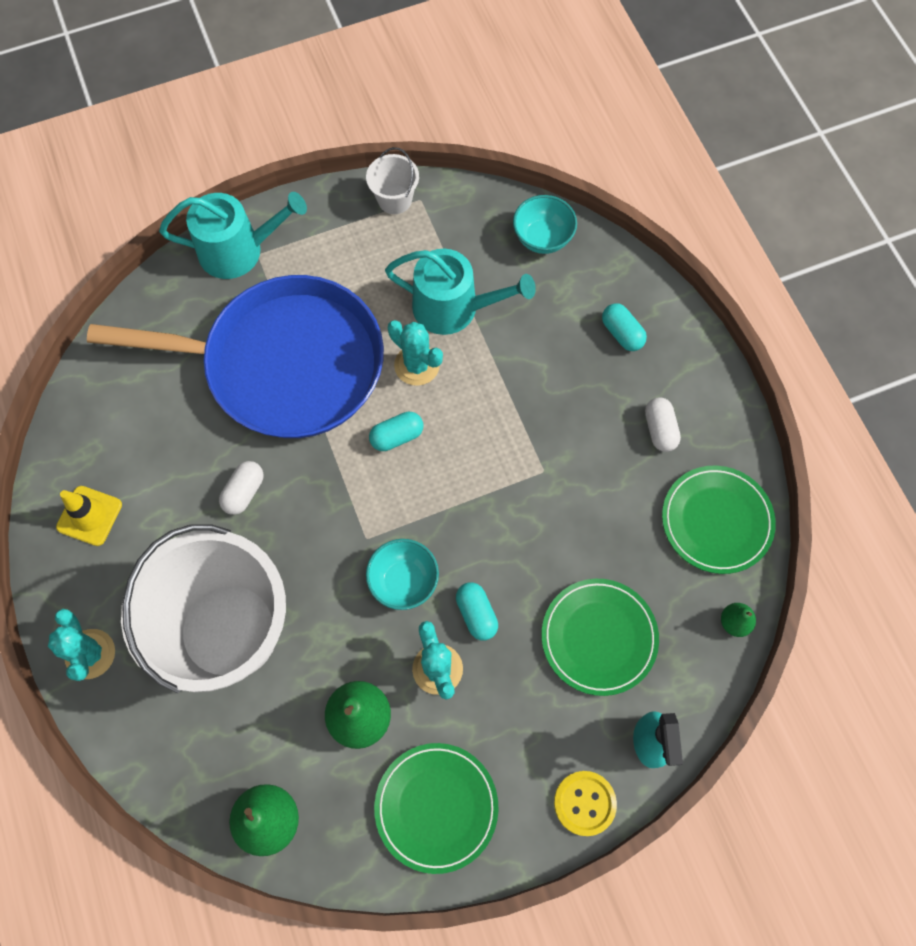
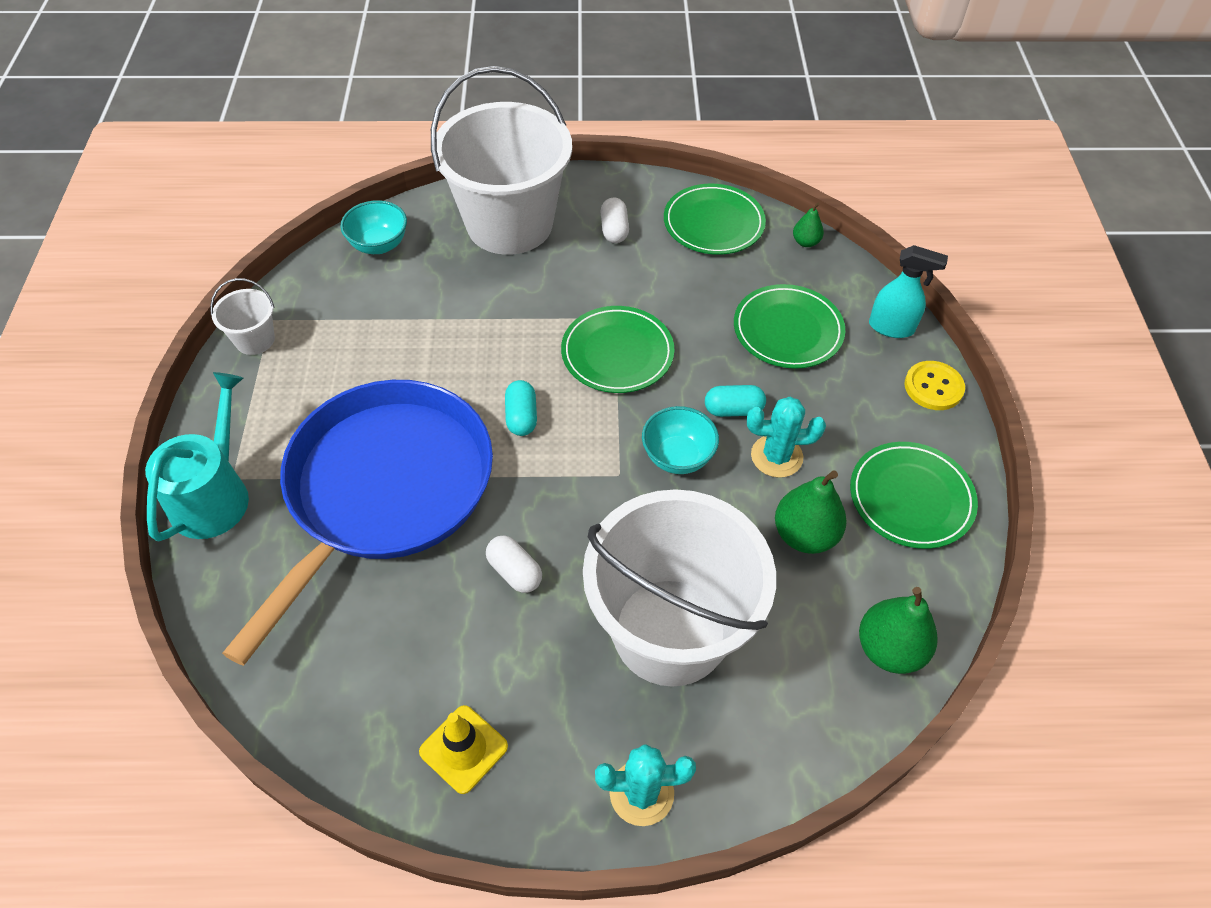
camera: 70 degrees left, 15 degrees down
turquoise watering can [385,249,536,335] -> none
turquoise cactus [388,320,443,386] -> none
turquoise capsule [602,303,647,351] -> white bucket [431,66,572,255]
white capsule [645,397,681,452] -> white capsule turned 75 degrees clockwise [601,197,629,243]
none -> green plate [561,306,674,393]

